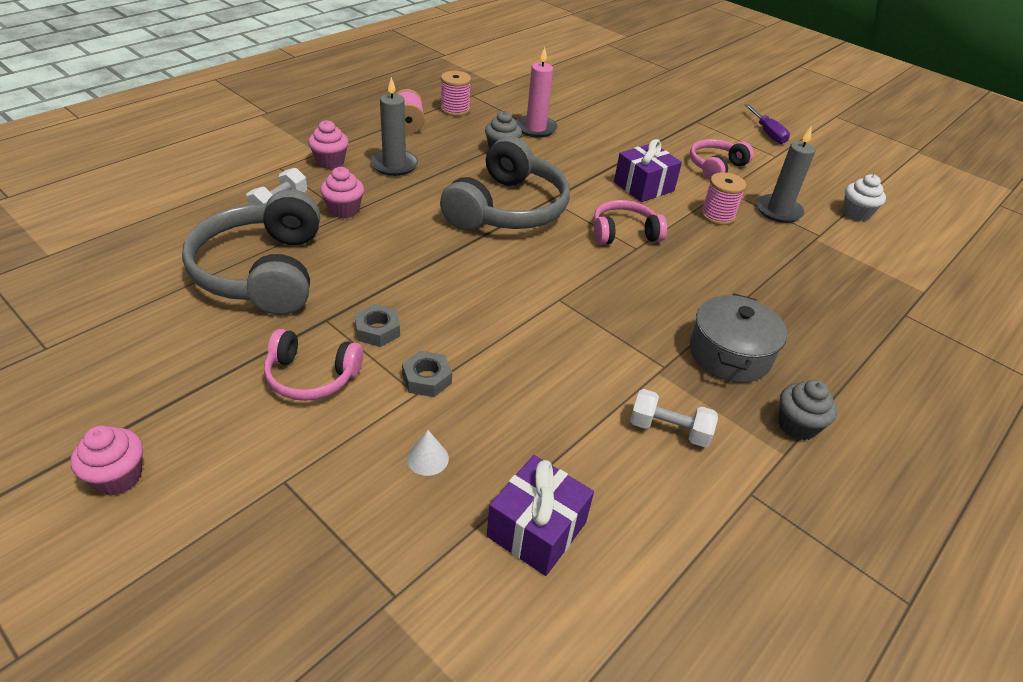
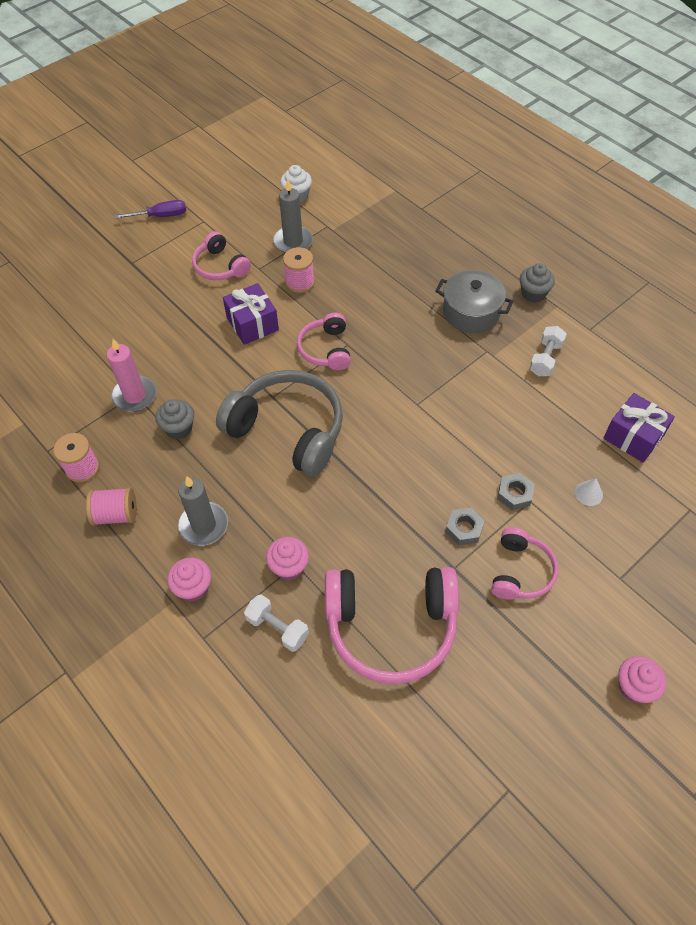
camera: 80 degrees left, 15 degrees up
grey headphones [182,189,320,315] -> pink headphones [325,567,459,684]

